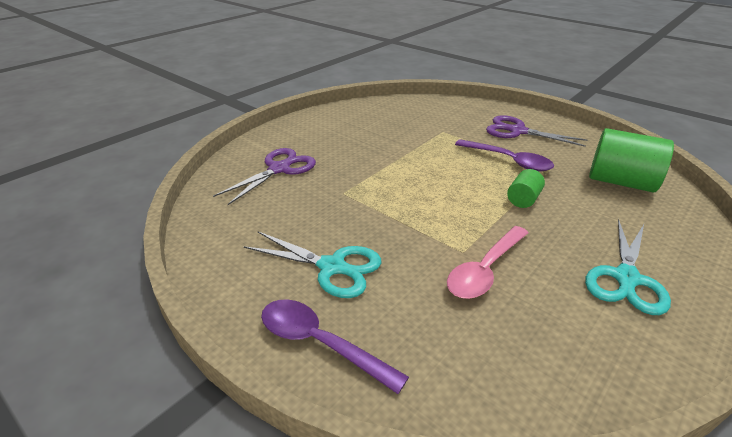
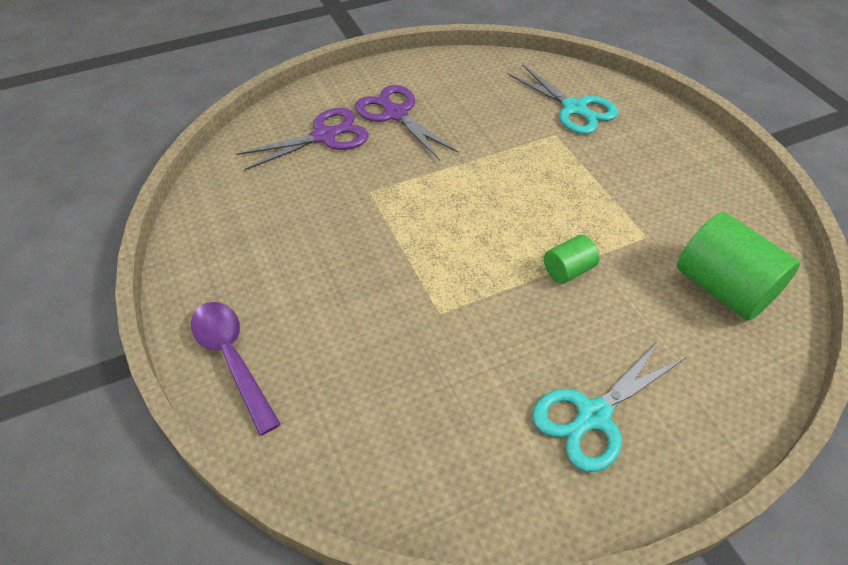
camera: 25 degrees right, 15 degrees up
turquoise scissors [244,231,381,298] -> turquoise scissors moved to [507,64,618,134]
pink spoon [447,226,528,299] -> none
purple spoon [455,139,554,172] -> none
purple scissors [486,115,587,147] -> purple scissors moved to [355,85,458,161]

